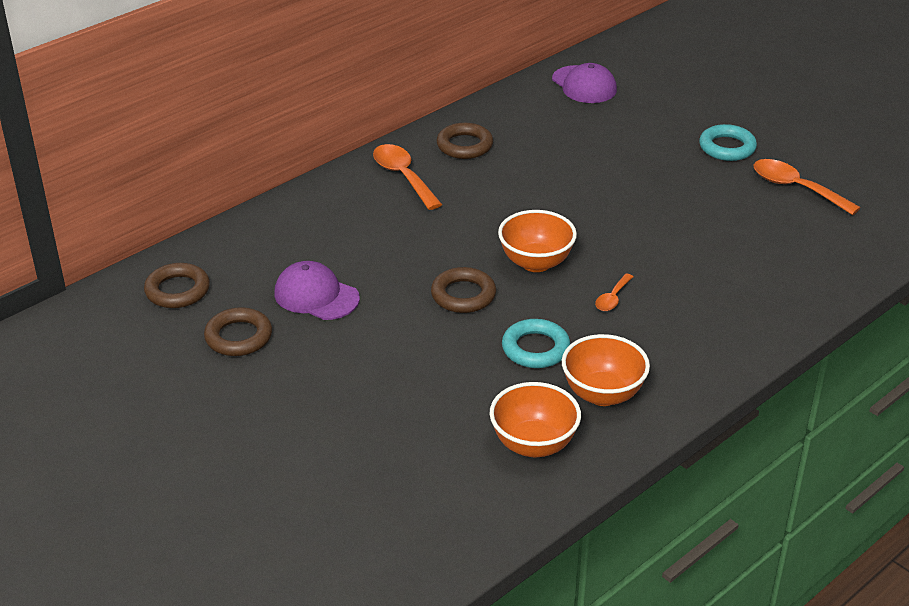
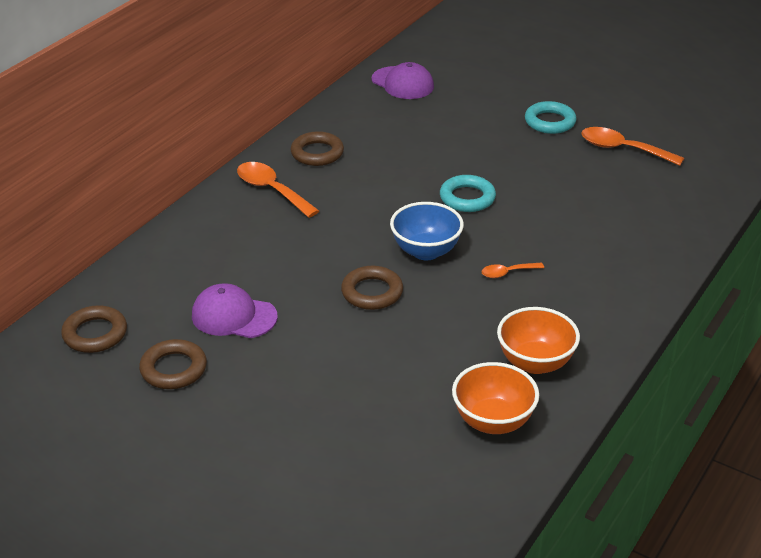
camera: 15 degrees left, 0 degrees up
orange bowl [498,210,577,272] -> blue bowl [390,202,464,260]
turquoise ring [502,319,570,368] -> turquoise ring moved to [440,175,496,212]
orange spoon [595,274,633,311] -> orange spoon turned 60 degrees clockwise [481,263,544,278]

